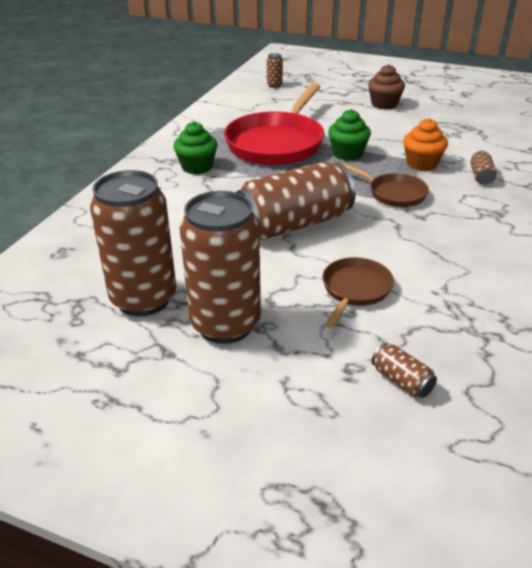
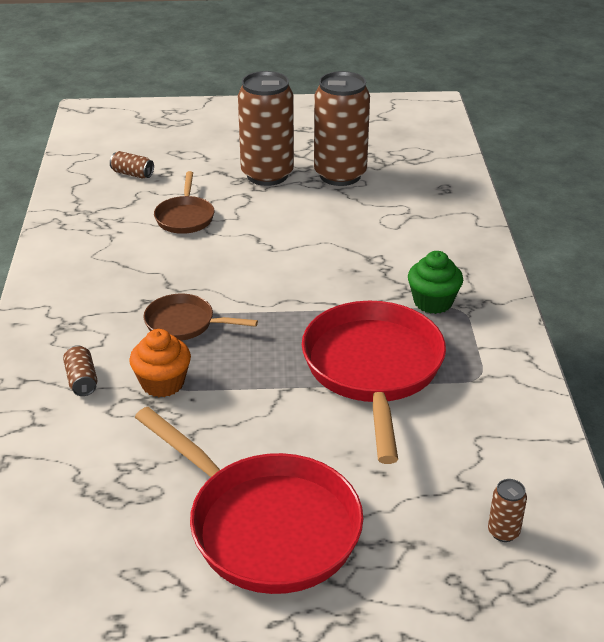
camera: 155 degrees right, 0 degrees up
brown can [235,162,356,240] -> none
green cupcake [328,109,371,161] -> none
brown cupcake [368,64,405,110] -> red pan [135,407,363,594]

